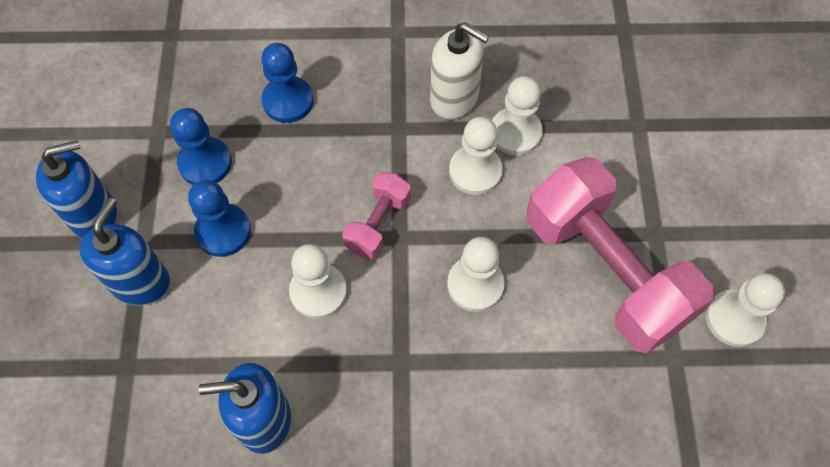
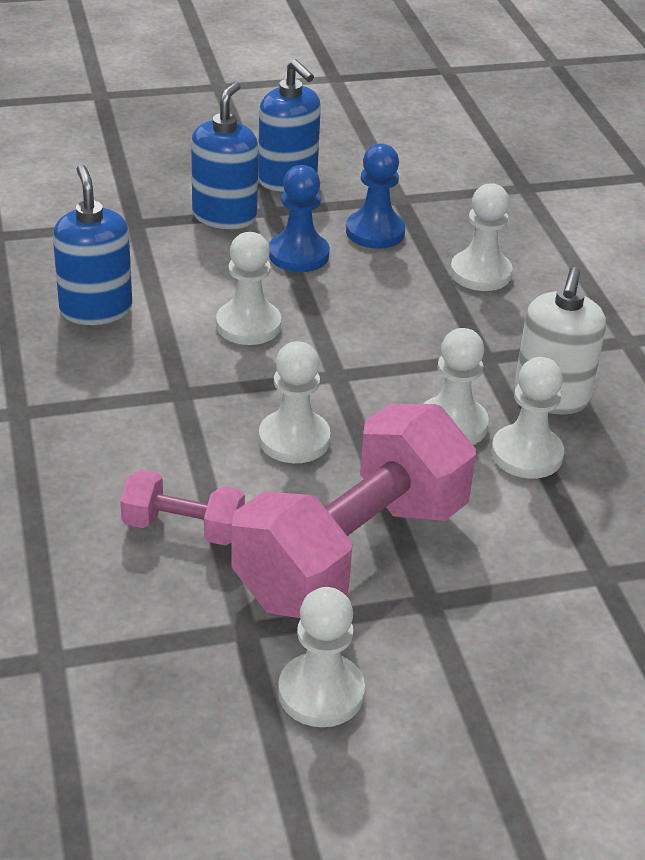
camera: 75 degrees right, 25 degrees down
blue soap dispenser [79,198,170,306] -> blue soap dispenser turned 75 degrees counterclockwise [191,81,258,229]
blue pawn [261,43,314,123] -> white pawn [450,183,513,291]
pink dumbbell [342,172,411,259] -> pink dumbbell moved to [120,470,245,546]

